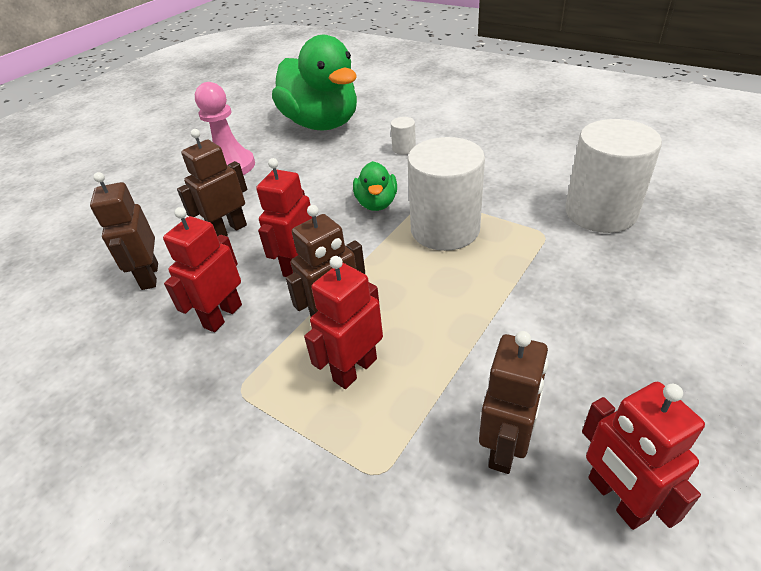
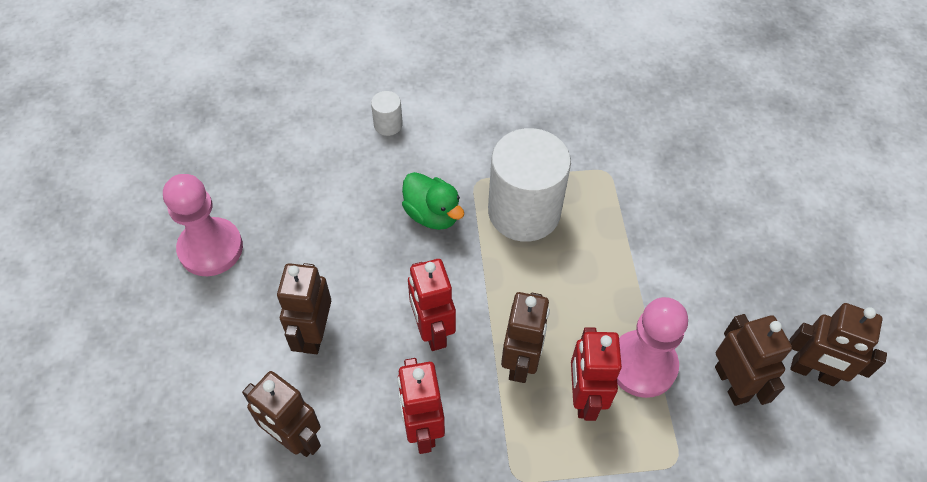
camera: 45 degrees left, 15 degrees up
green duck [272,35,357,130] -> none
white cylinder [565,119,662,233] -> none
red robot [582,382,705,530] -> brown robot [789,303,887,386]
none -> pink pawn [617,297,688,398]

